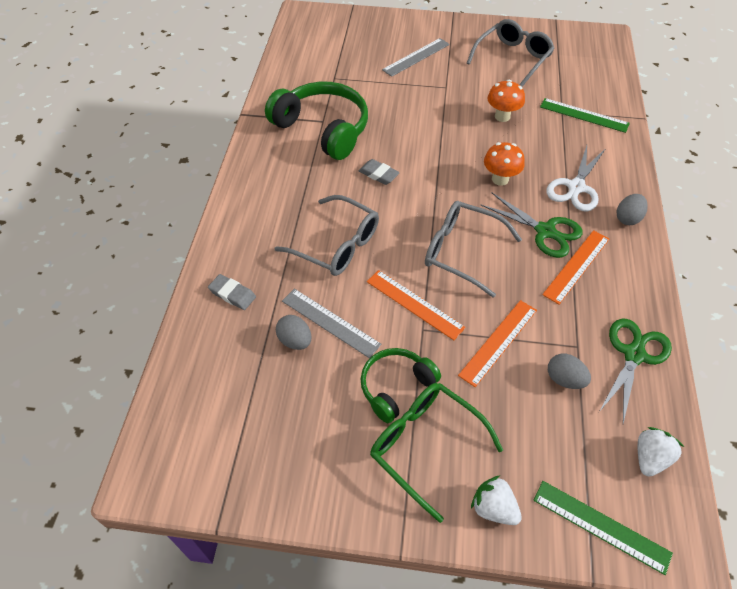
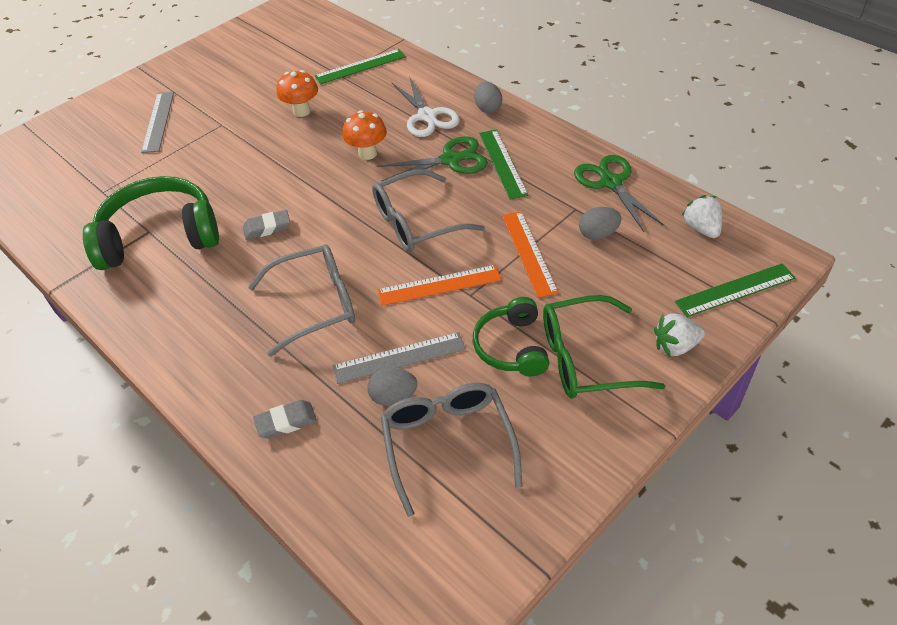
camera: 50 degrees left, 5 degrees down
grey glasses [467,19,555,87] -> grey glasses moved to [381,383,522,517]
orange ruler [542,230,609,304] -> green ruler [479,130,528,200]

